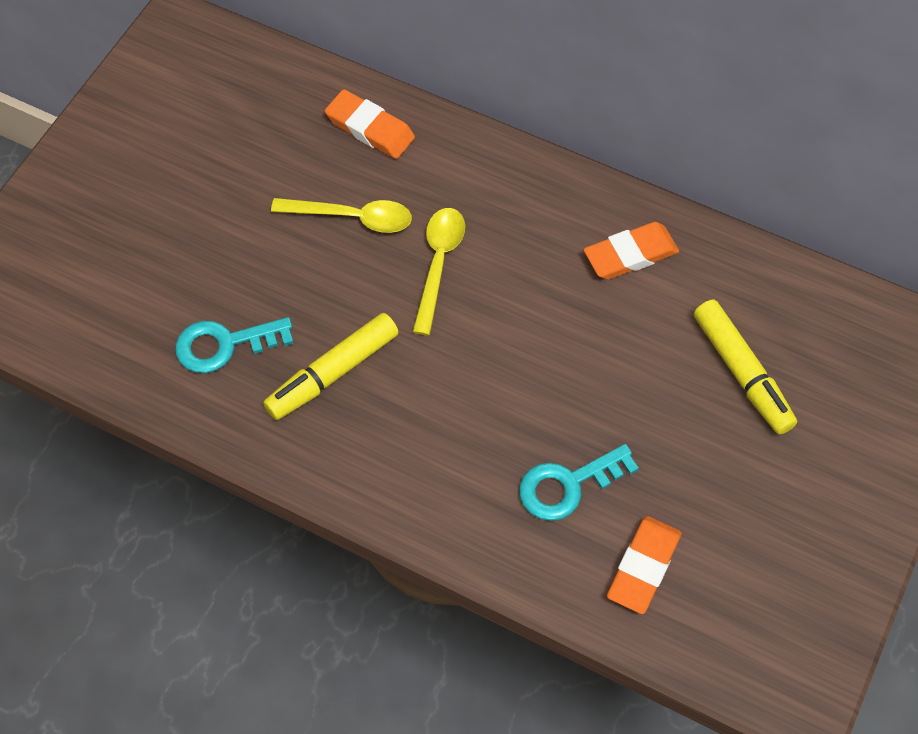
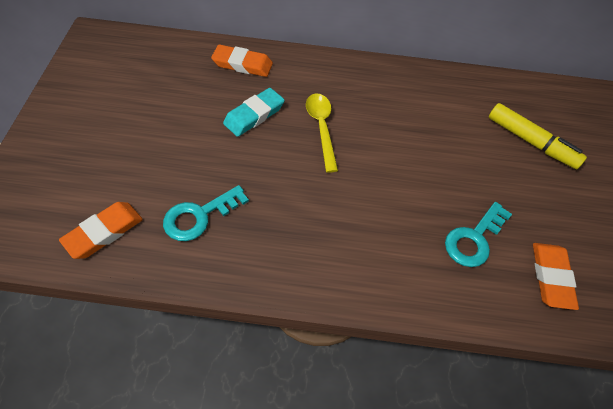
camera: 25 degrees left, 5 degrees down
yellow marker [263,313,399,420] -> none
yellow spoon [271,198,412,233] -> turquoise eraser [223,88,285,137]
orange eraser [584,222,679,280] -> orange eraser moved to [59,202,143,259]

